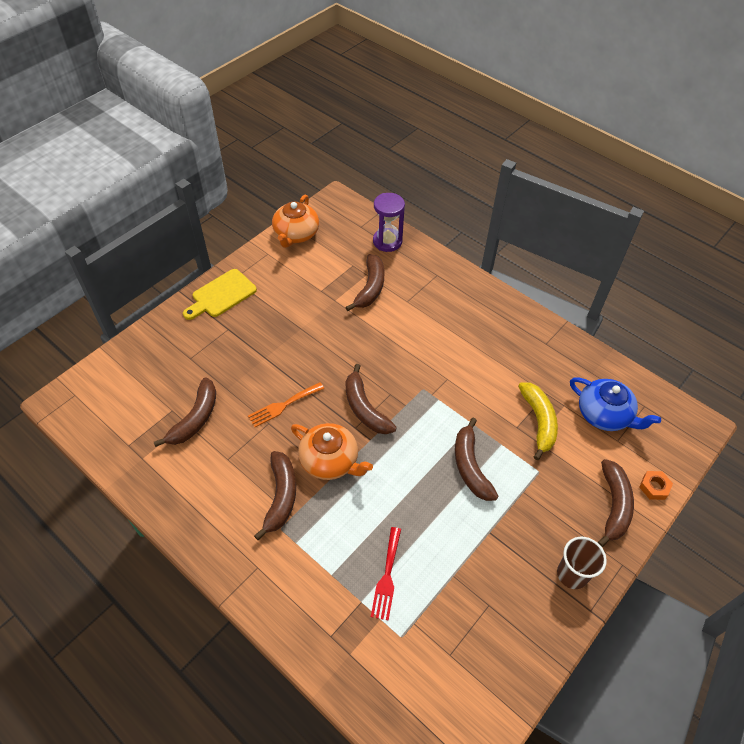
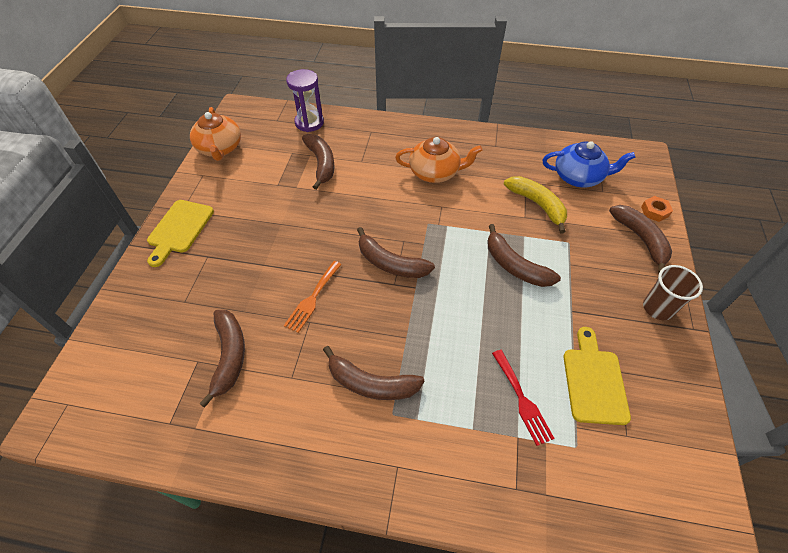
camera: 30 degrees left, 0 degrees up
brown banana [254,451,296,540] -> brown banana turned 135 degrees clockwise [323,346,424,400]
orange teapot [291,423,373,480] -> orange teapot moved to [395,137,482,183]
none -> yellow cutting board [563,327,631,425]

